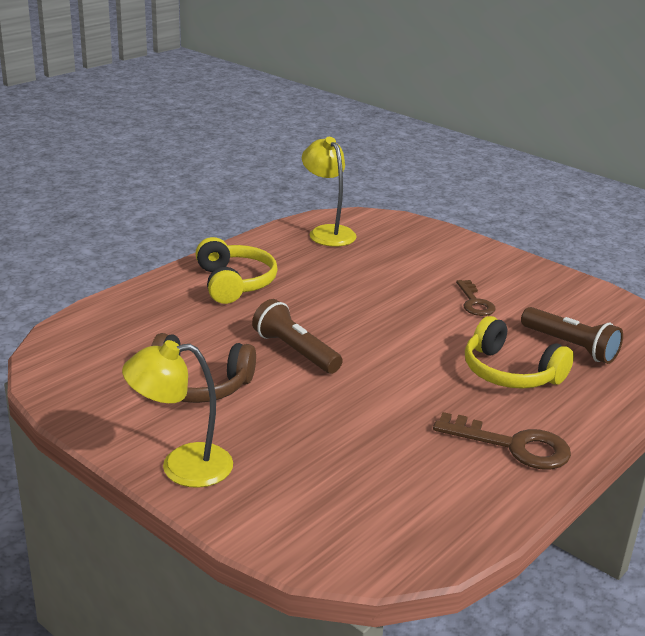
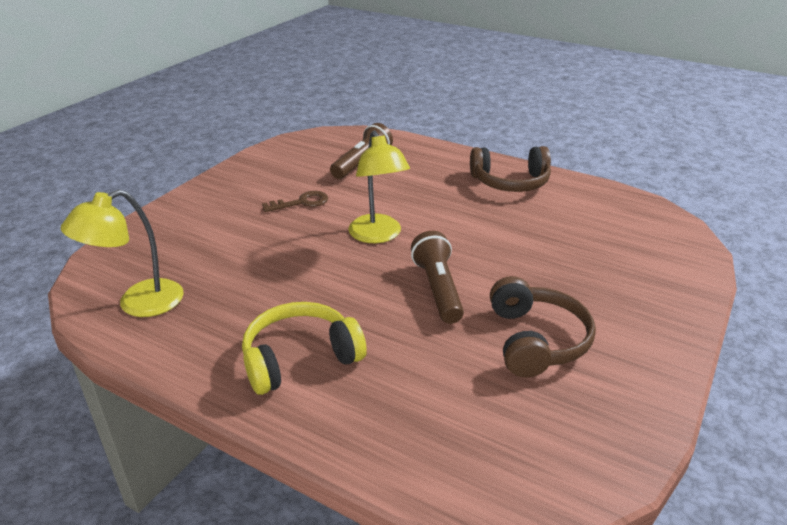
camera: 100 degrees left, 5 degrees up
yellow lamp [122,340,233,488] -> yellow lamp moved to [348,130,410,243]
brown flashlight [252,299,343,374] -> brown flashlight turned 135 degrees clockwise [411,231,464,324]
brown key [433,412,571,469] -> brown headphones [470,146,551,192]
yellow headphones [465,316,574,389] -> none

